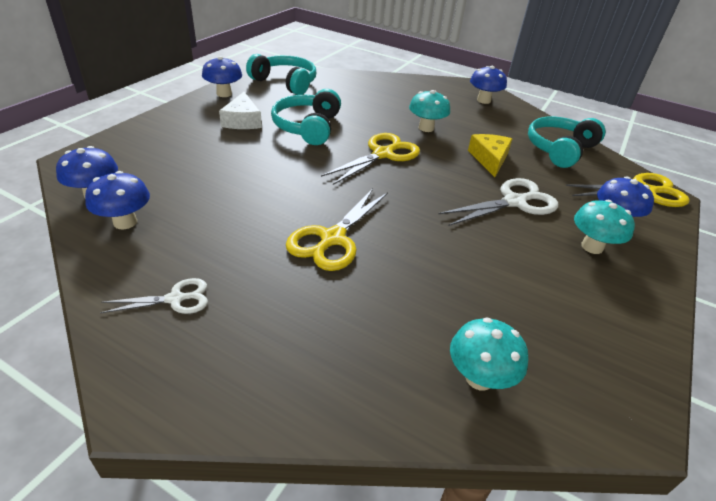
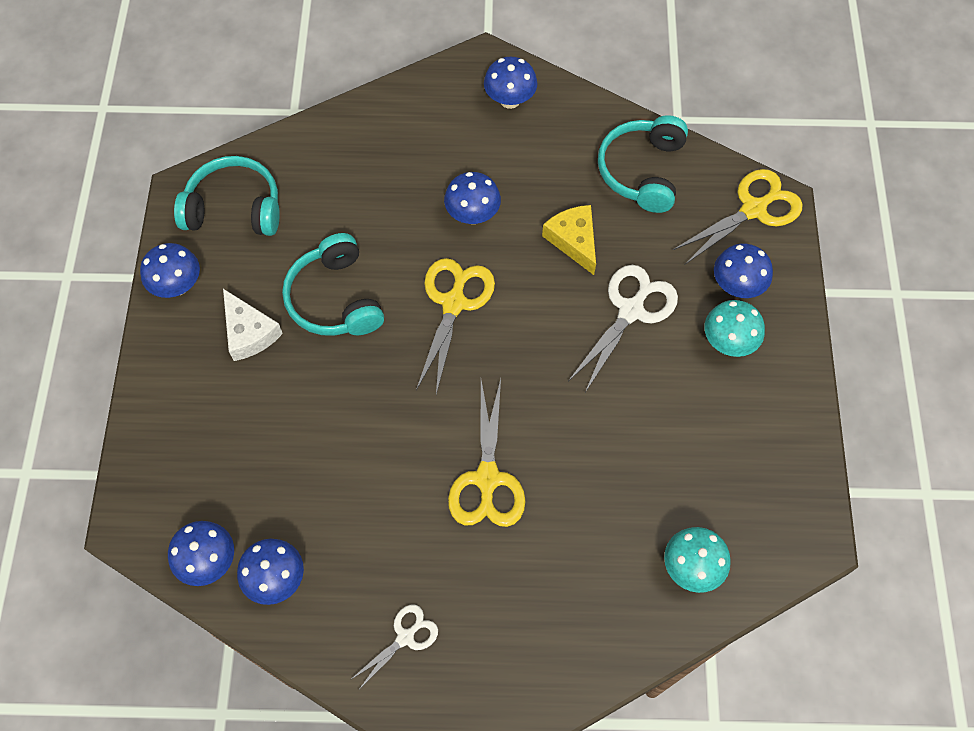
camera: 25 degrees left, 25 degrees up
turquoise mushroom [409,90,450,132] -> blue mushroom [444,172,501,224]

